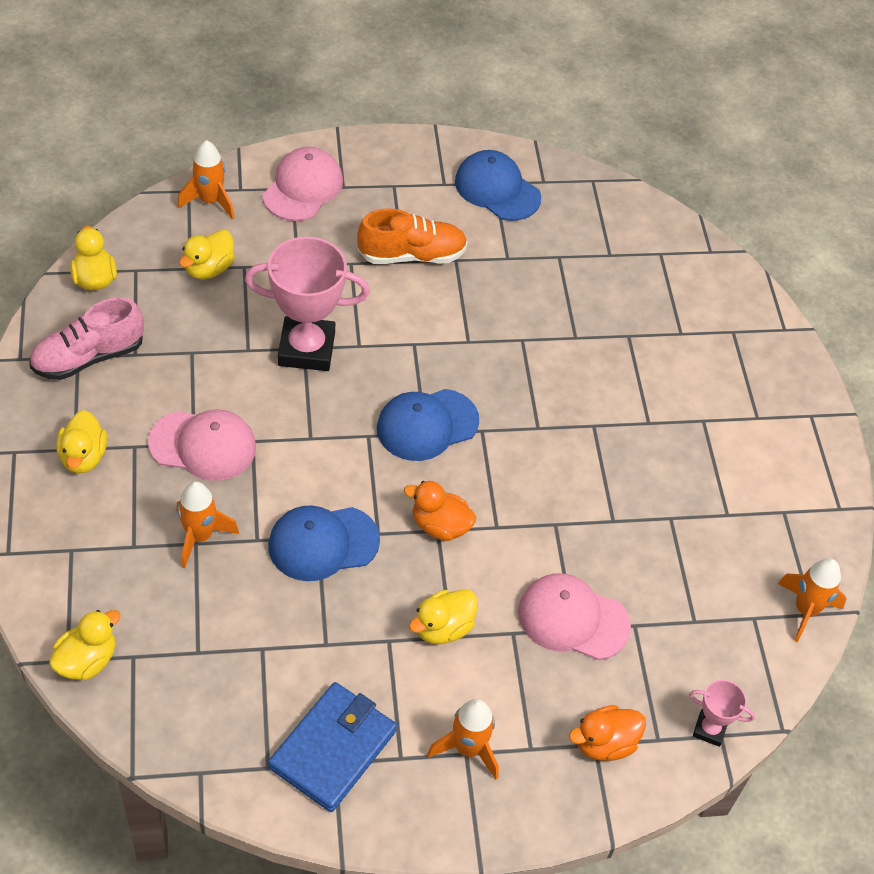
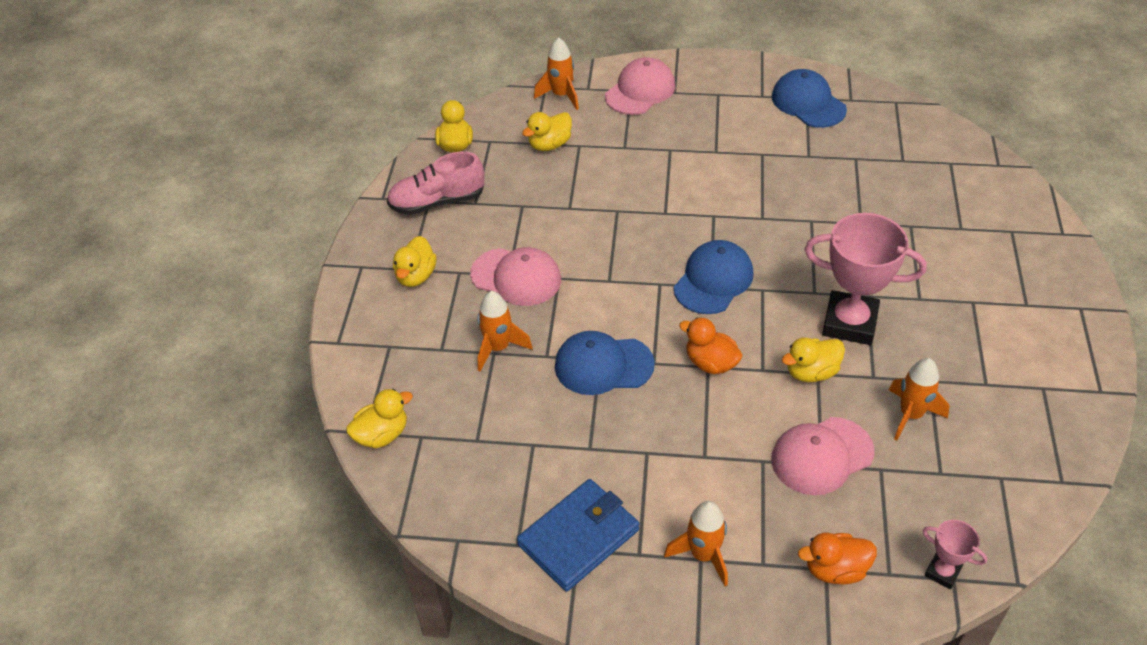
camera: 20 degrees right, 5 degrees down
pink trophy [245,237,370,371] -> pink trophy moved to [804,213,927,345]
orange shoe [357,209,468,264] -> none
blue cap [377,389,479,461] -> blue cap turned 135 degrees clockwise [673,240,754,314]
yellow duck [409,589,478,644] -> yellow duck moved to [782,337,845,382]
pink cap [518,573,631,660] -> pink cap turned 60 degrees counterclockwise [771,417,874,495]
orange rocket [778,558,846,642] -> orange rocket moved to [889,358,949,440]

